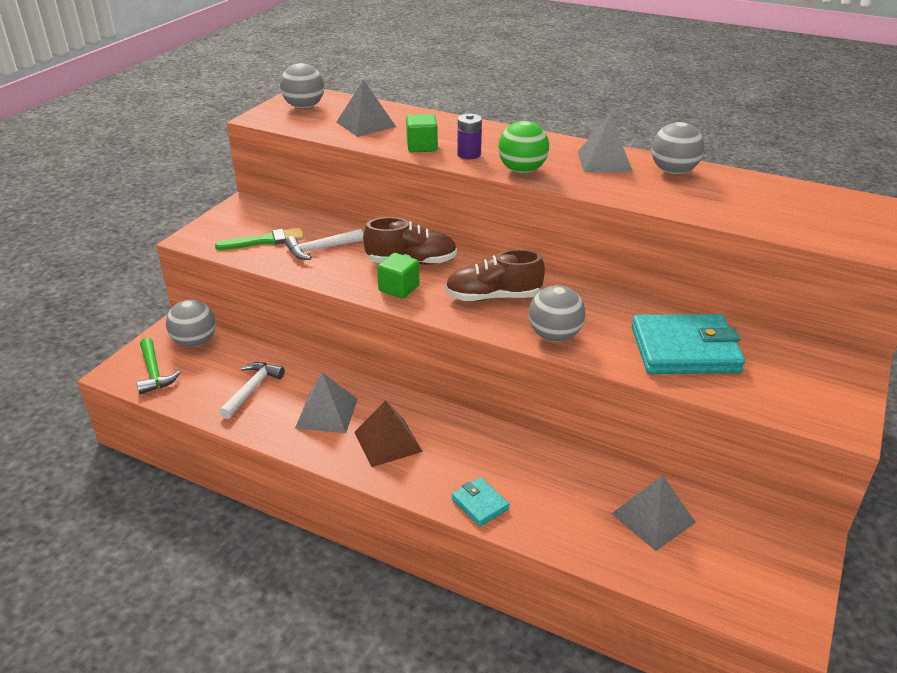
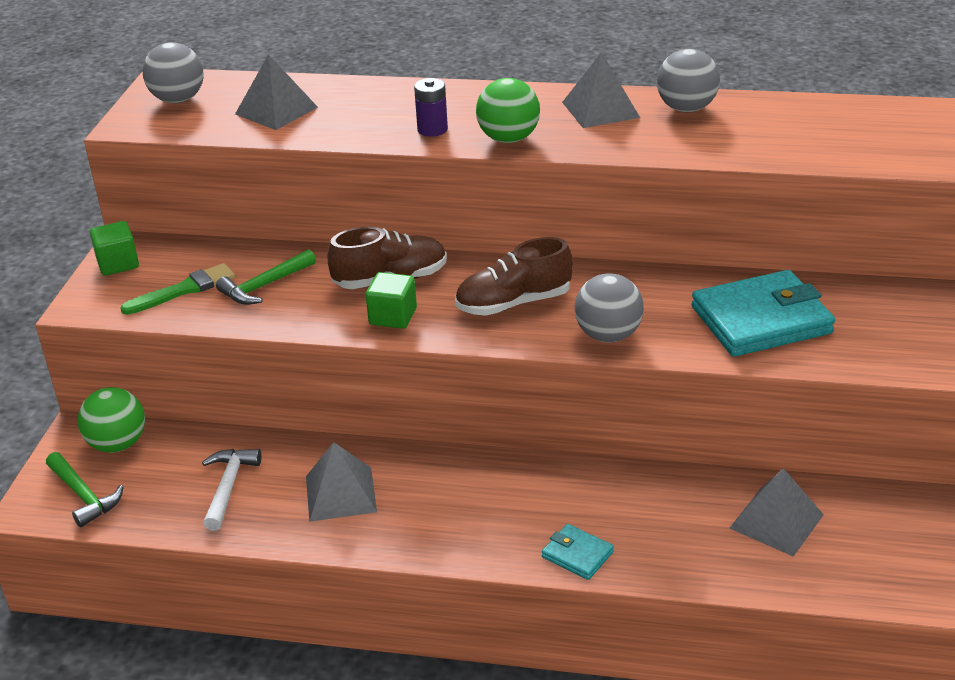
camera: 15 degrees left, 0 degrees up
grey ball [166,300,216,347] -> green ball [78,387,145,453]
white hammer [285,229,363,260] -> green hammer [216,249,316,305]
brown pyramid [354,400,423,467] -> none
green cube [406,114,438,152] -> green cube moved to [90,221,139,276]

